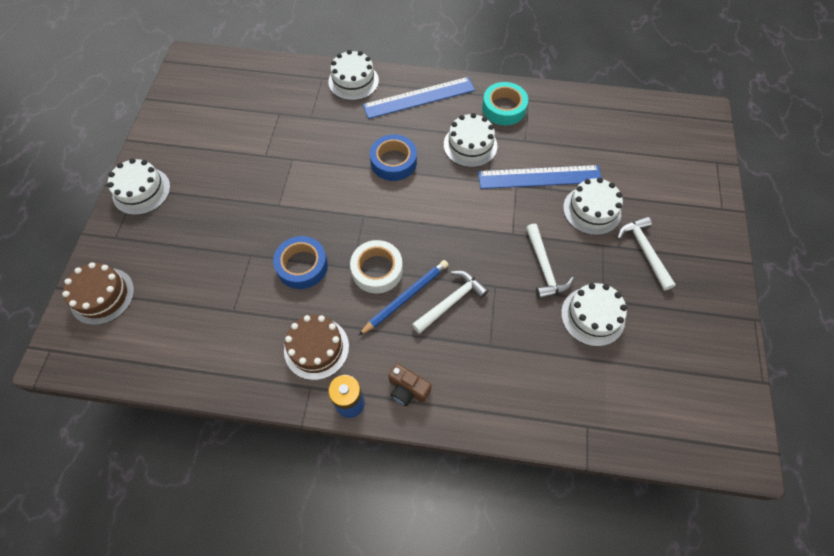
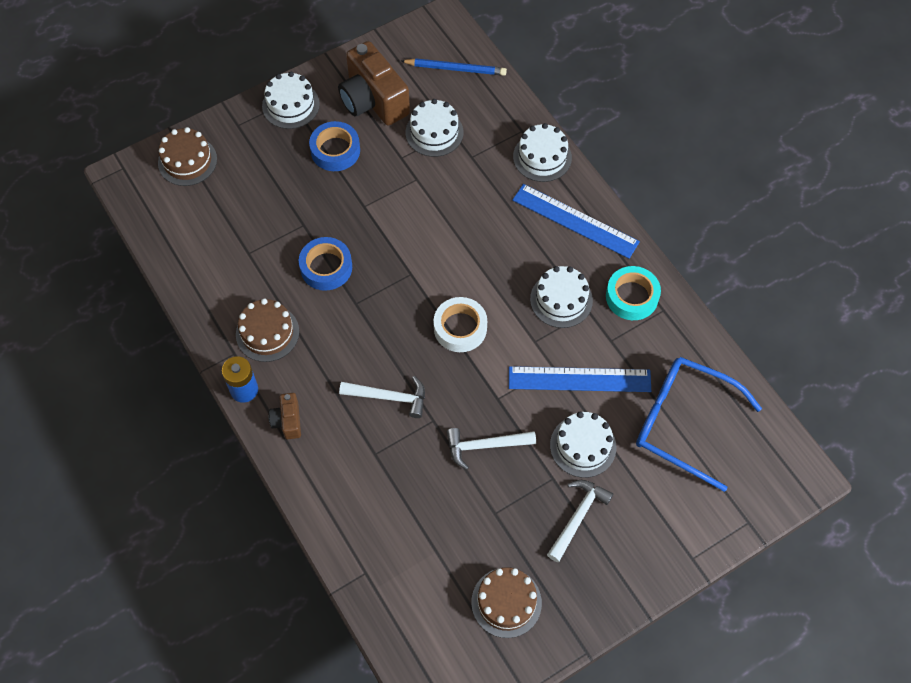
camera: 50 degrees right, 0 degrees up
white tape [350,240,403,293] -> white tape moved to [434,297,487,352]
blue pencil [358,260,449,336] -> blue pencil moved to [401,58,507,76]
blue tape [370,134,417,181] -> blue tape moved to [309,121,360,171]
blue ruler [478,165,602,189] -> blue ruler turned 45 degrees counterclockwise [509,366,651,392]
white hammer [526,224,574,299] -> white hammer turned 45 degrees clockwise [447,428,536,470]
white cake [561,283,627,347] -> white cake moved to [406,99,463,157]
none -> brown camera [338,41,410,126]
none -> brown cake [471,567,542,638]
none -> blue glasses [636,357,762,492]

